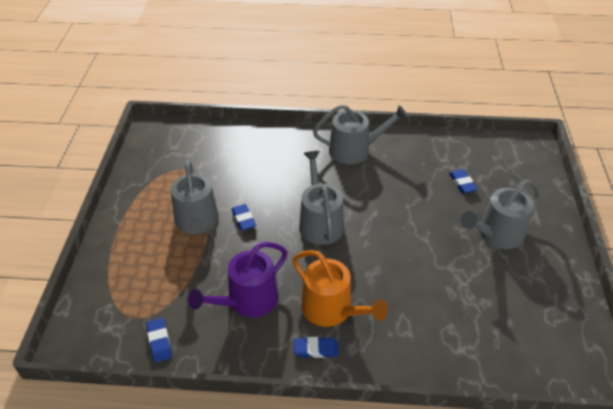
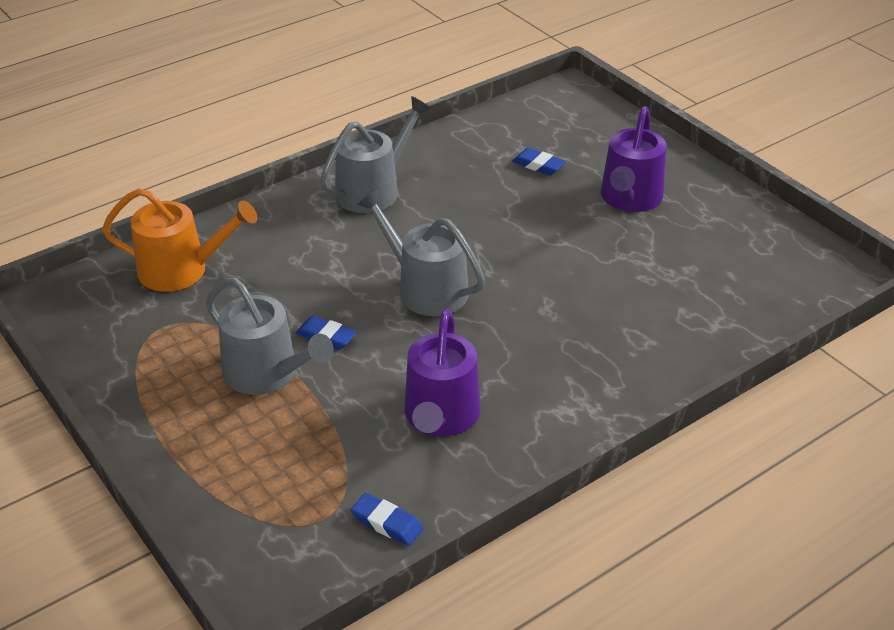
camera: 40 degrees left, 5 degrees down
orange watering can [293,250,388,327] -> orange watering can moved to [102,188,257,292]
blue eraser [294,337,339,358] -> none
grey watering can [460,180,540,249] -> purple watering can [601,106,667,212]

